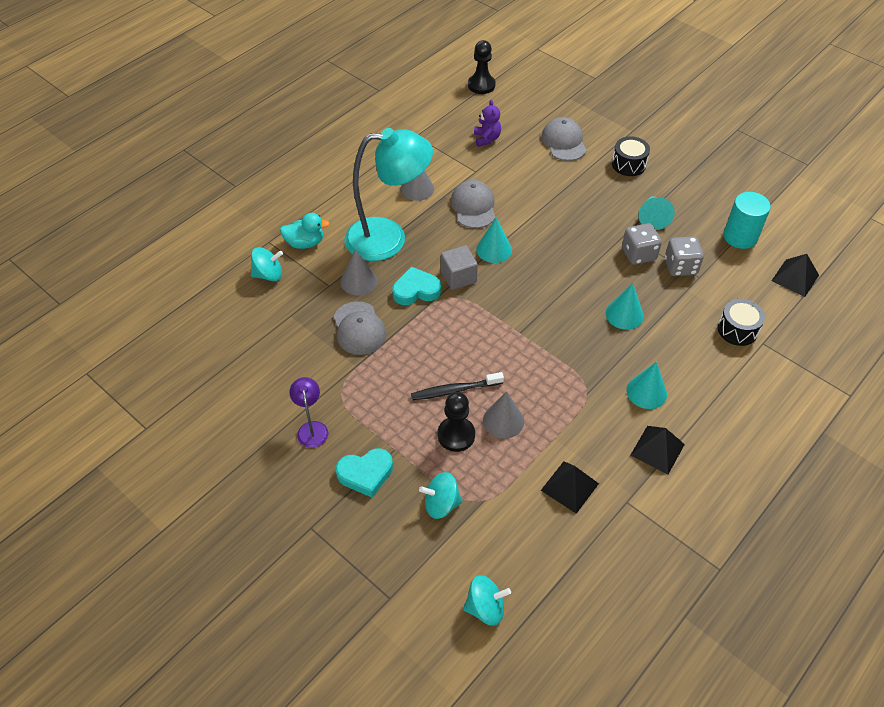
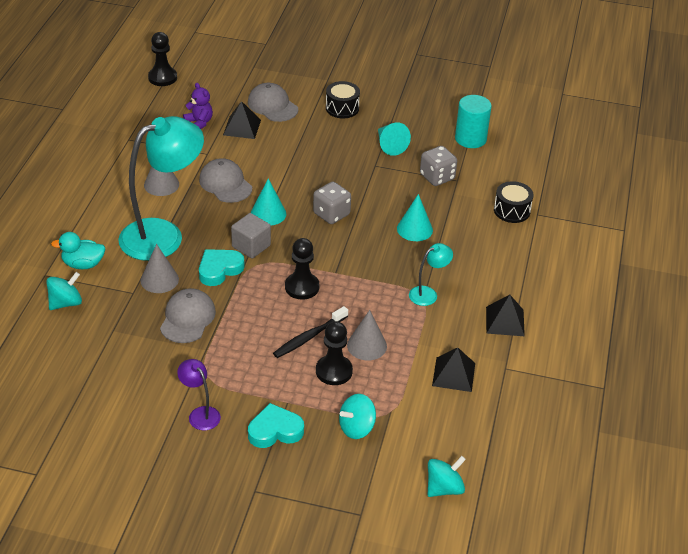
camera: 30 degrees left, 10 degrees down
turquoise duck [280,213,330,249] -> turquoise duck turned 150 degrees counterclockwise [51,232,105,269]
grey cap [334,301,386,355] -> grey cap turned 120 degrees counterclockwise [160,288,216,343]
turquoise heart [336,448,393,497] -> turquoise heart turned 150 degrees counterclockwise [248,403,304,448]
grey dice [622,223,662,265] -> grey dice moved to [313,182,351,224]
turquoise cone [626,362,667,409] -> none
black pyramid [771,254,819,297] -> black pyramid moved to [223,101,261,139]
none -> black pawn [285,238,319,300]
none -> turquoise lamp [409,243,453,306]

